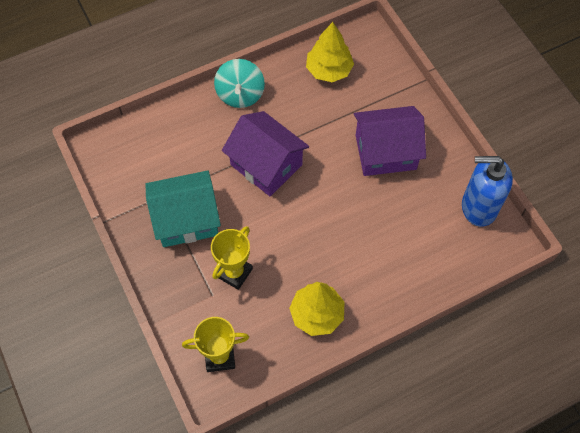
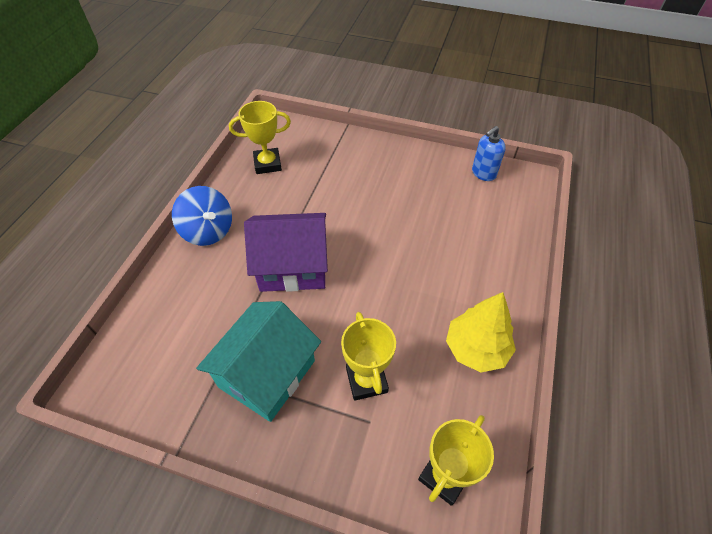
camera: 45 degrees left, 10 degrees down
turquoise spinning top [214,59,265,108] -> blue spinning top [172,186,232,246]
yellow tree [306,22,354,82] -> yellow trophy [229,101,291,174]
purple house [354,106,426,176] -> none
blue soap dispenser [462,156,513,227] -> blue soap dispenser [472,126,506,181], size x0.59

